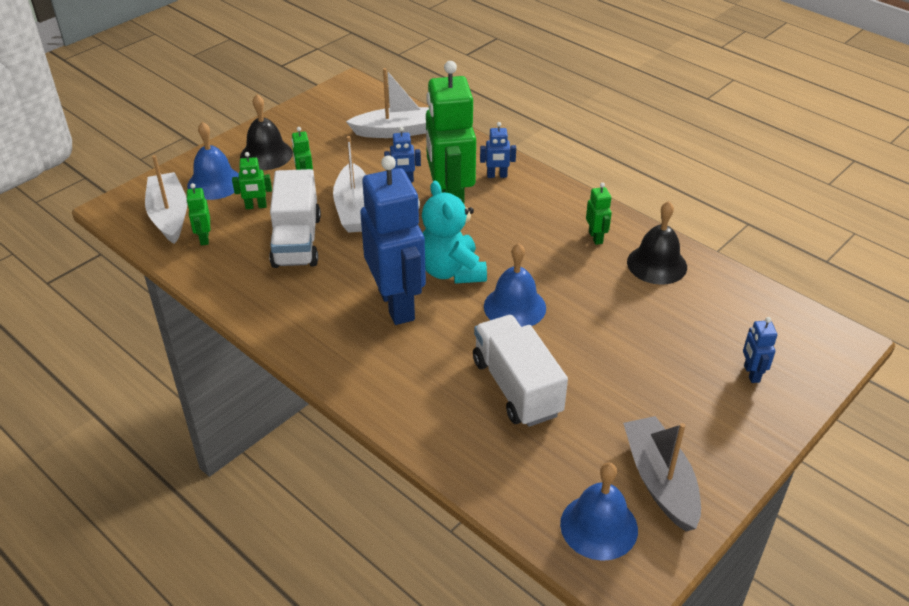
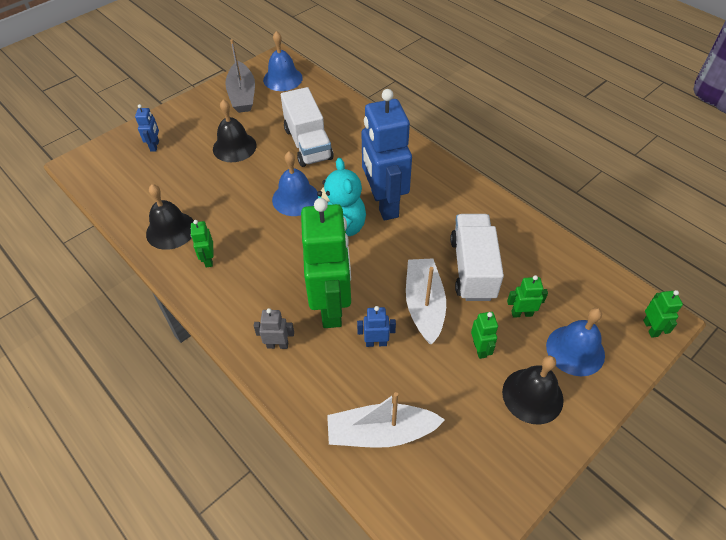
camera: 175 degrees left, 10 degrees up
white boat [145,155,187,244] -> none
green robot [186,183,210,245] -> green robot moved to [643,290,683,338]
blue robot [480,122,516,178] -> grey robot [254,308,294,349]
none -> black bell [213,99,257,162]

